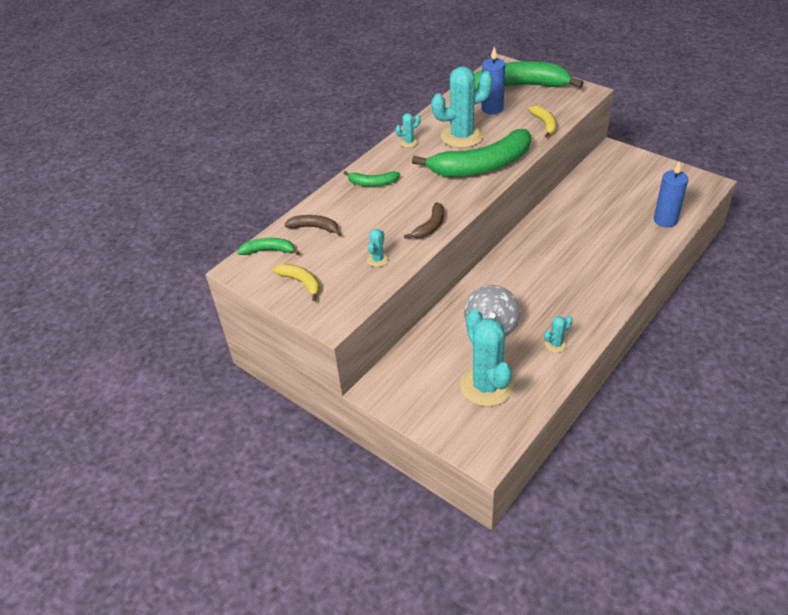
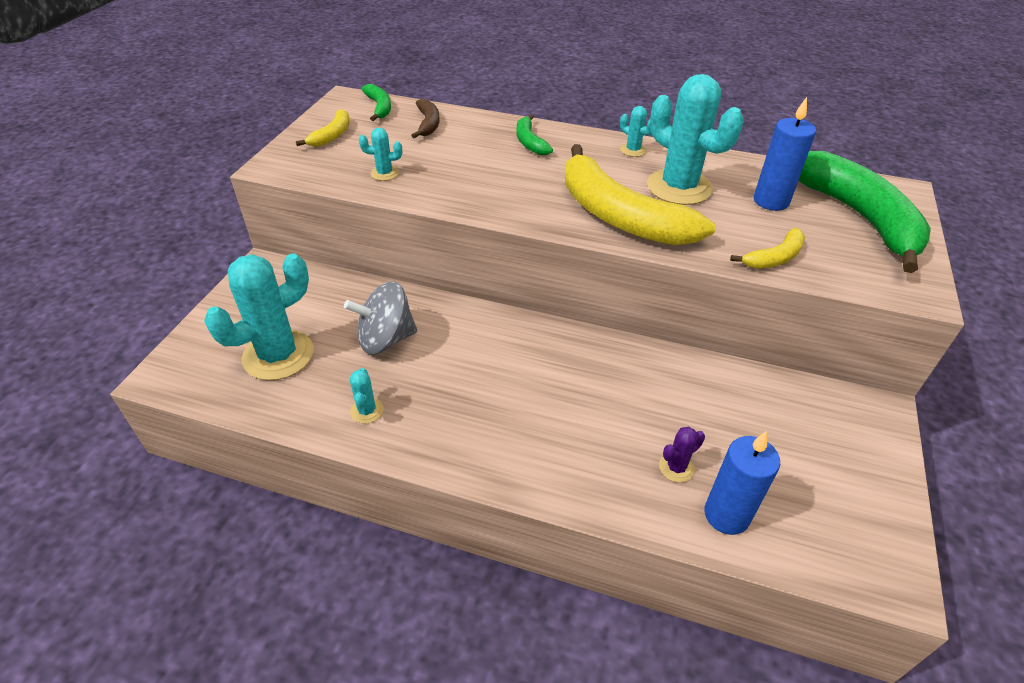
camera: 65 degrees right, 0 degrees up
brown banana [404,202,444,239] -> none
green banana [412,129,531,177] -> yellow banana [565,144,716,245]
turquoise cactus [544,316,573,353] -> turquoise cactus turned 45 degrees clockwise [349,368,383,424]
none -> purple cactus [659,427,705,482]

